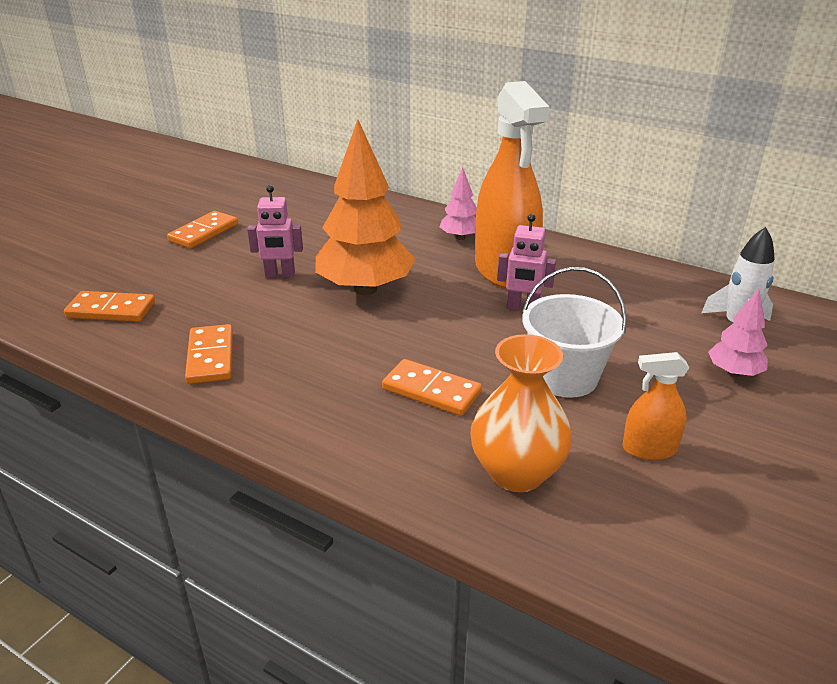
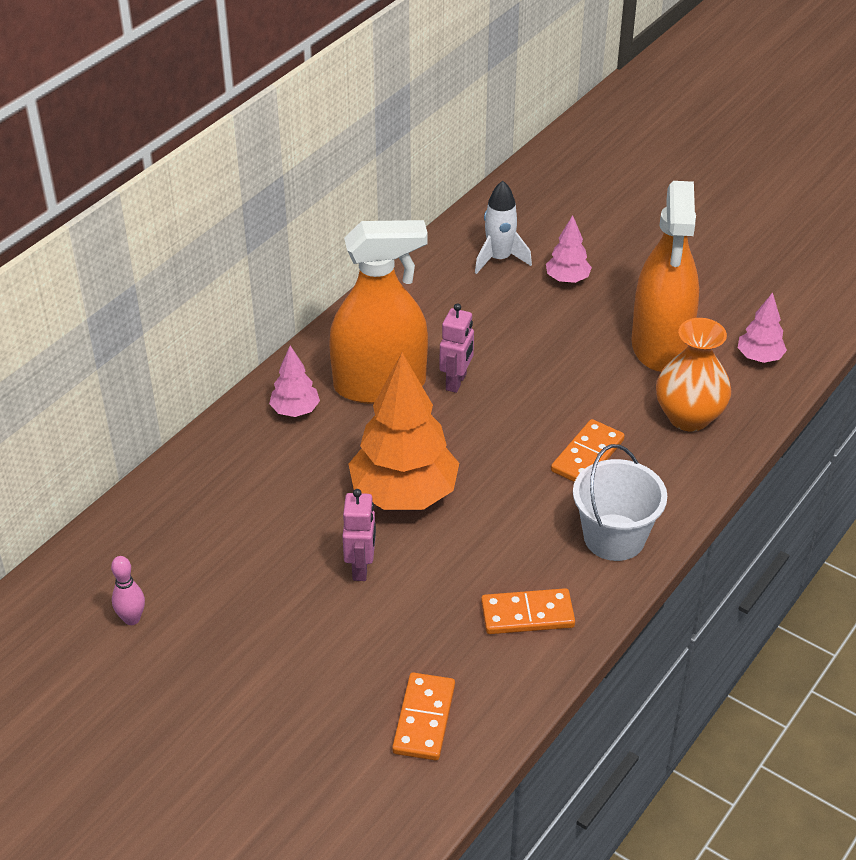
camera: 85 degrees left, 10 degrees up
orange domino [167,211,238,249] -> none
white bucket [522,267,627,398] -> white bucket moved to [573,444,667,561]
orange spray bottle [623,352,689,460] -> orange spray bottle [631,181,699,372], size x2.21
none -> pink bowling pin [111,556,145,625]
none -> pink tree [738,292,787,363]

